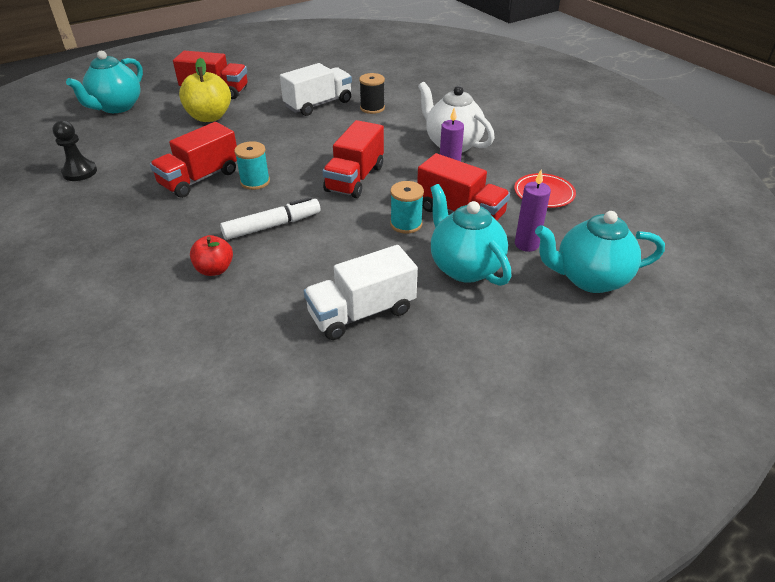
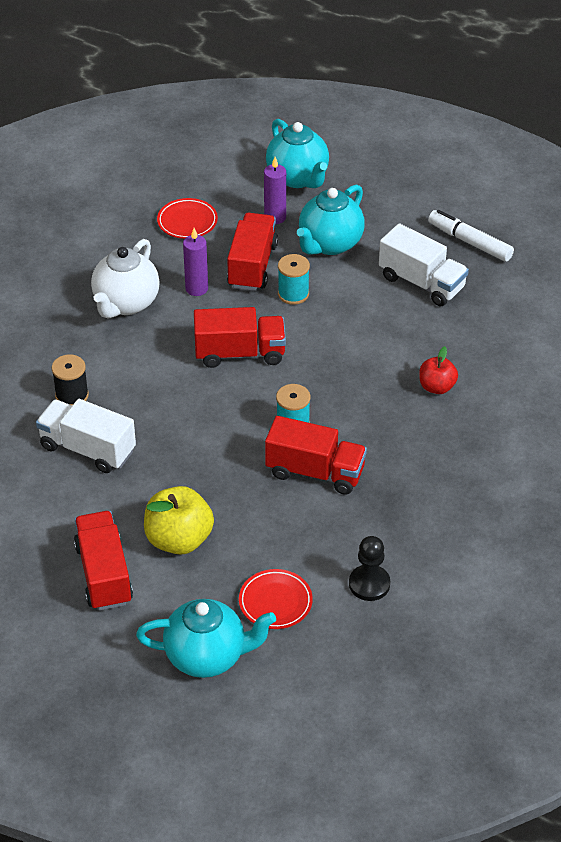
camera: 115 degrees left, 5 degrees up
white marker [220,197,320,240] -> white marker moved to [428,210,514,262]
none -> red plate [239,569,313,629]

